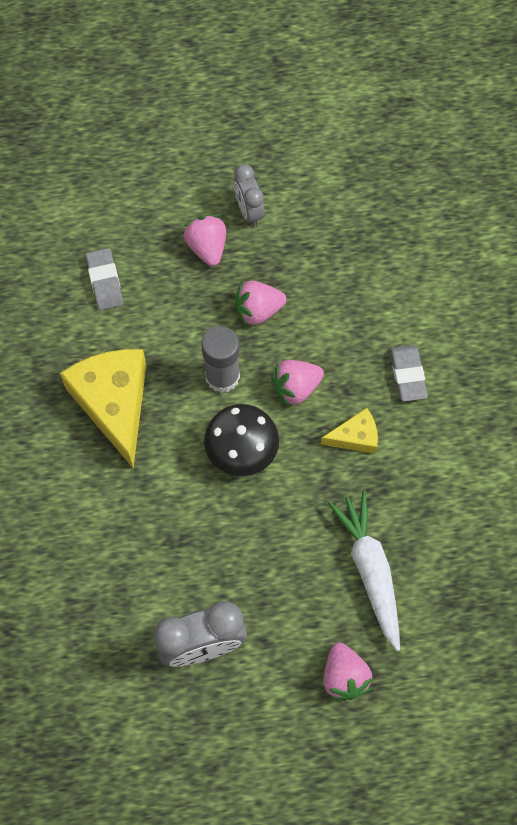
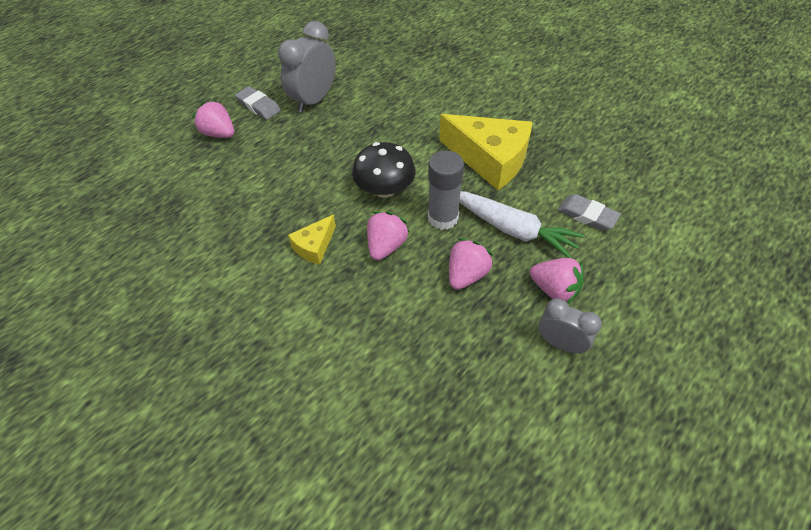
camera: 140 degrees right, 15 degrees down
white carrot [328,491,400,651] -> white carrot moved to [459,191,585,259]
grey eraser [390,345,428,402] -> grey eraser moved to [235,86,281,120]

